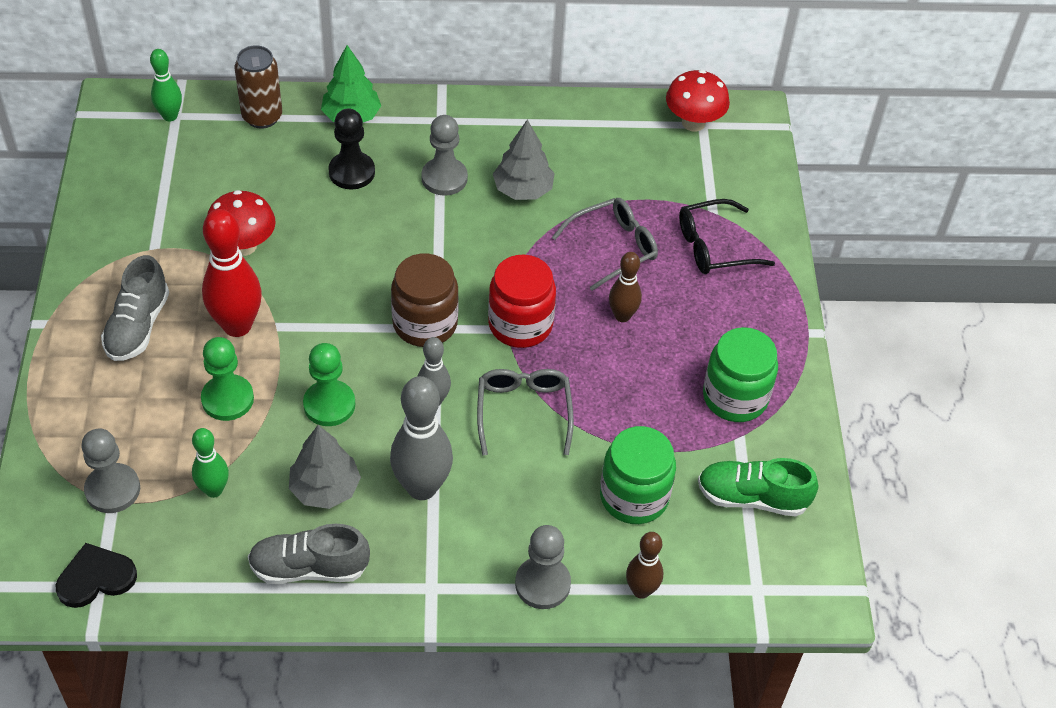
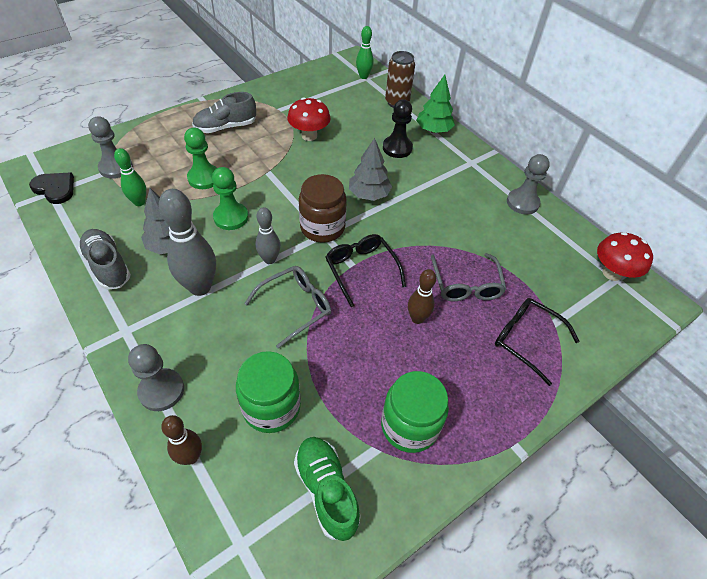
camera: 55 degrees right, 0 degrees up
red bowling pin [202,209,262,337] -> none
grey pawn [421,115,468,196] -> grey pawn moved to [507,154,550,214]
red jar [488,255,556,348] -> black glasses [325,234,406,307]
grey tree [493,120,555,200] -> grey tree moved to [349,138,392,201]
grey glasses [552,198,658,291] -> grey glasses turned 60 degrees clockwise [431,253,506,302]

